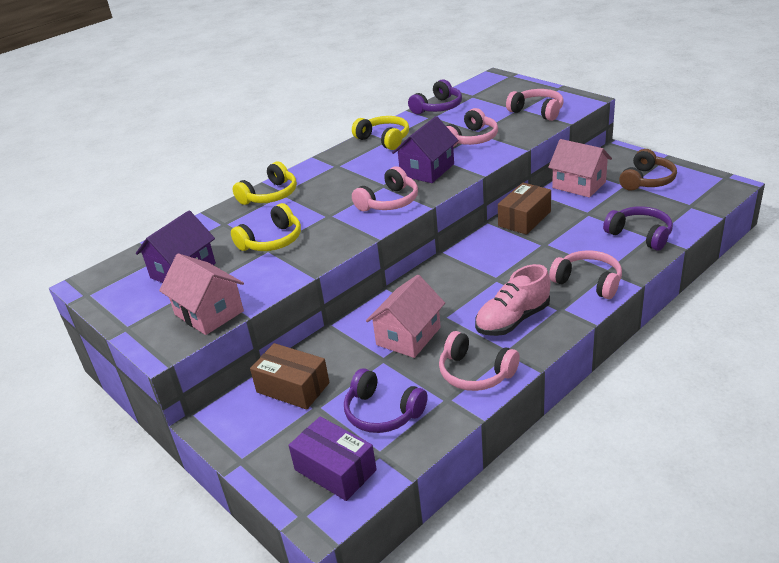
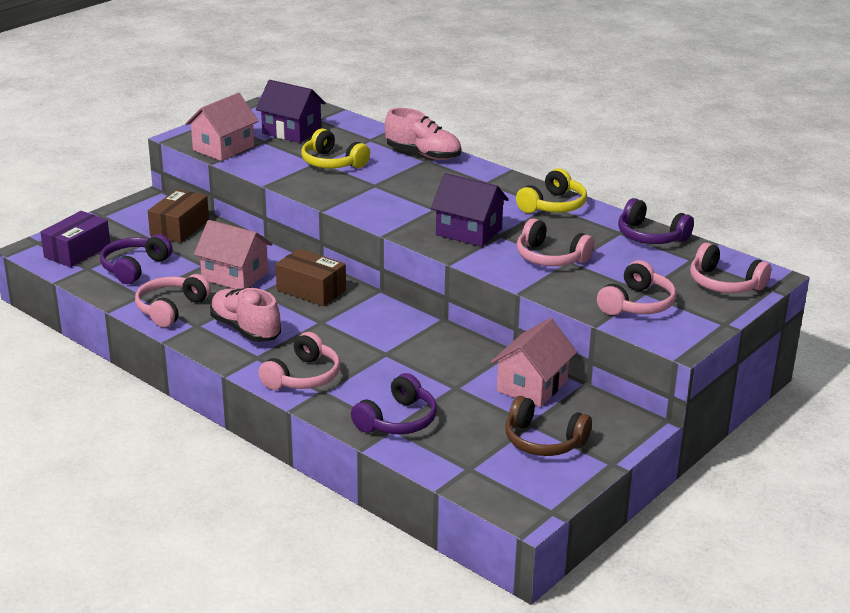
camera: 80 degrees right, 5 degrees down
yellow headphones [233,162,297,205] -> pink shoe [385,108,461,160]
pink headphones [352,166,418,211] -> pink headphones moved to [690,243,771,293]
brown box [498,182,551,235] -> brown box moved to [276,249,346,306]

